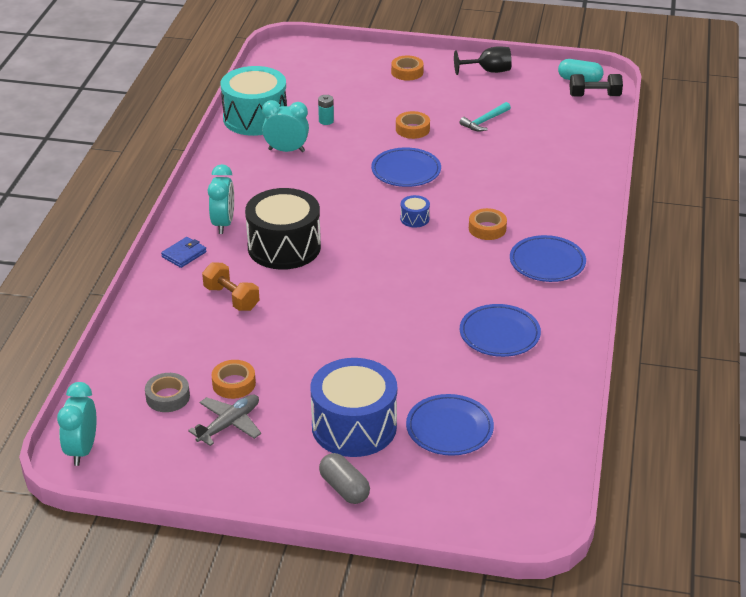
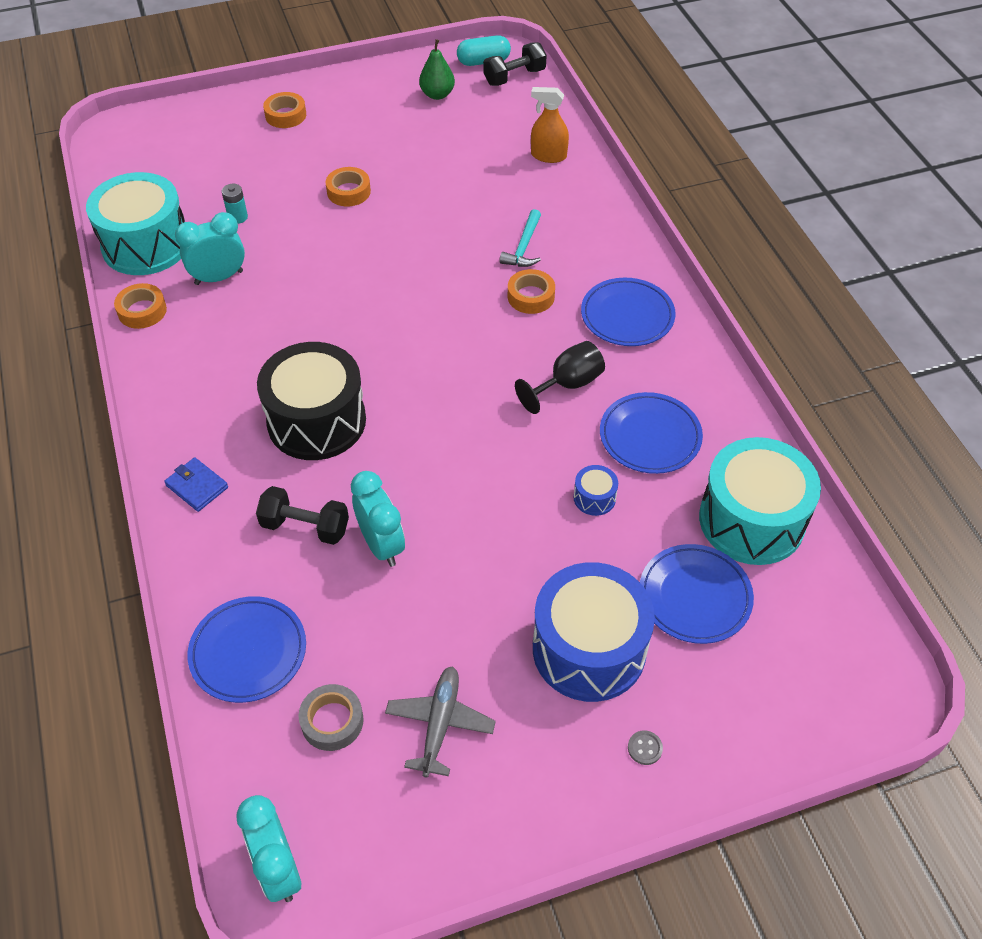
camera: 30 degrees left, 15 degrees up
blue wallet [161,237,207,268] -> blue wallet turned 60 degrees counterclockwise [164,457,228,512]
orange dumbbell [202,262,259,311] -> black dumbbell [256,486,349,545]
turquoise clock [208,164,234,234] -> turquoise clock moved to [351,471,405,567]
orange tape [212,360,256,399] -> orange tape moved to [114,283,167,329]
grey capsule [319,453,370,504] -> grey button [628,730,663,765]
blue plate [371,147,441,187] -> blue plate moved to [187,596,306,703]
blue drum [400,195,430,228] -> blue drum moved to [574,465,618,516]
black goblet [454,46,512,75] -> black goblet moved to [515,341,605,414]
turquoise hammer [460,102,511,131] -> turquoise hammer moved to [499,209,541,267]
none -> green pear [419,39,455,100]
none -> orange spray bottle [531,87,569,163]
none -> turquoise drum [699,437,821,565]

